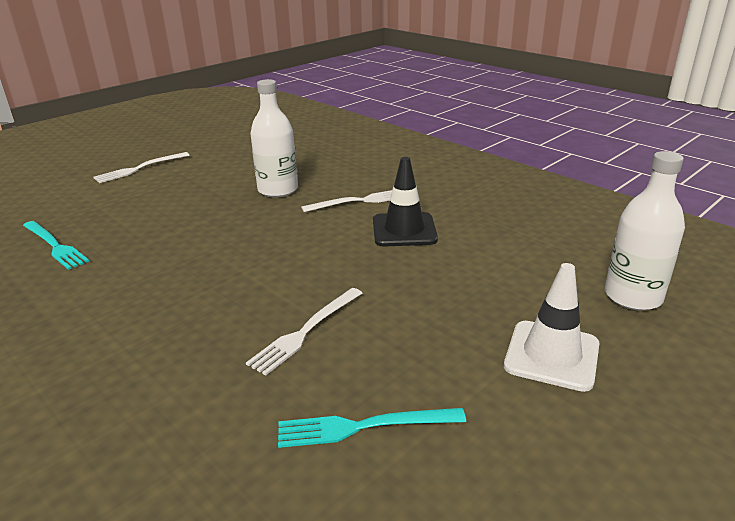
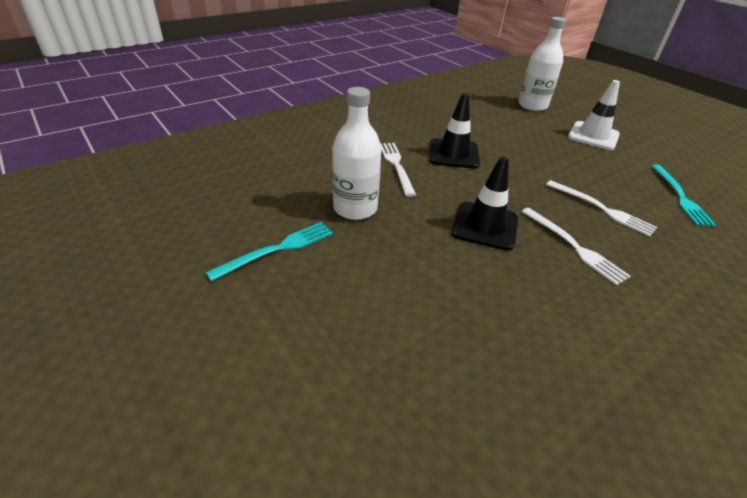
camera: 85 degrees left, 10 degrees up
turquoise fork [23,221,90,270] -> turquoise fork moved to [206,222,333,281]
white fork [94,152,190,183] -> white fork moved to [521,208,631,286]
none -> black traffic cone [451,157,518,251]

